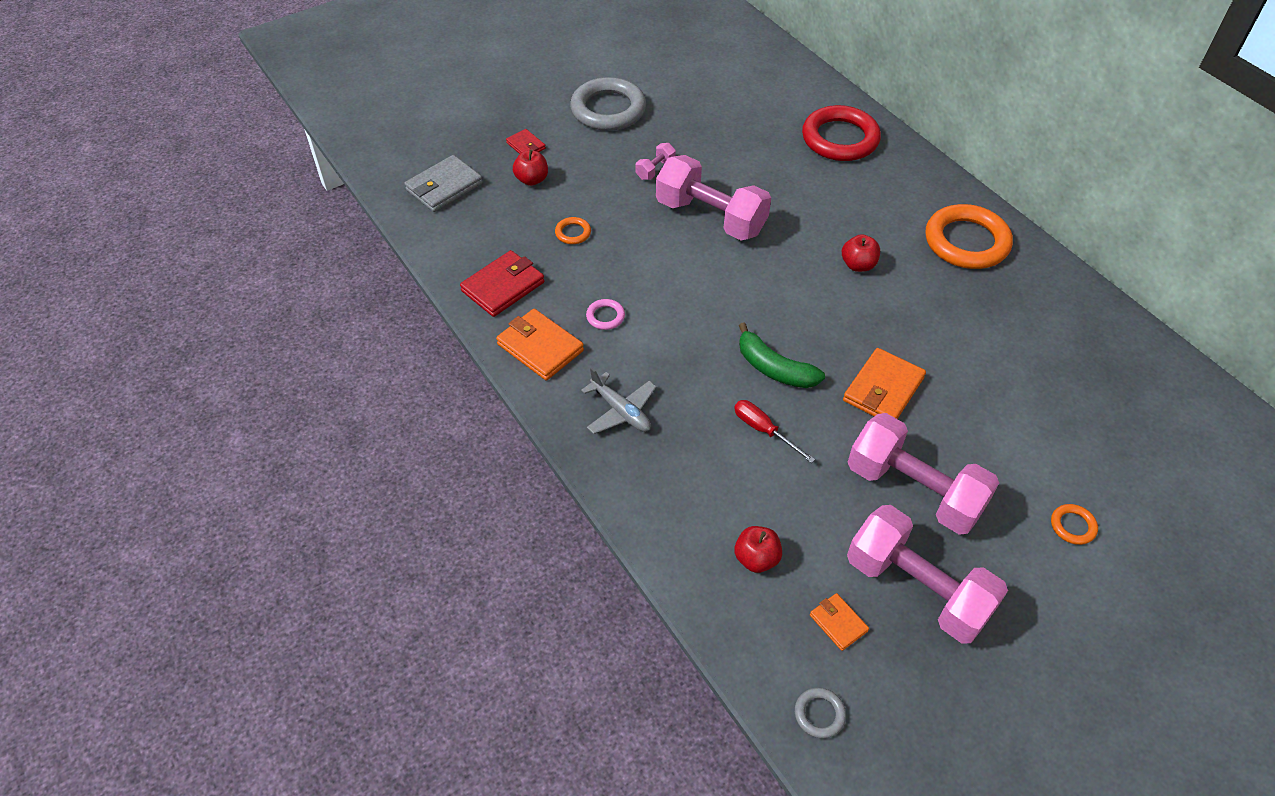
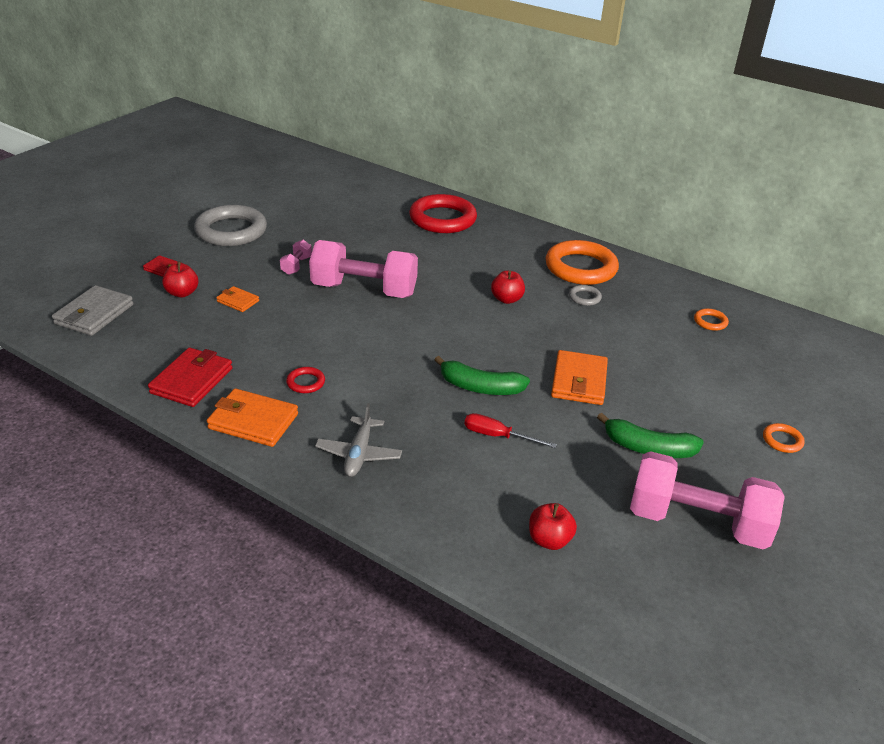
camera: 25 degrees left, 15 degrees down
orange ring [555,217,591,244] -> orange ring moved to [694,308,729,331]
grey plane [581,367,657,434] -> grey plane turned 75 degrees clockwise [315,403,402,477]
pink ring [586,299,625,330] -> red ring [286,367,325,393]
grey ring [795,688,846,738] -> grey ring moved to [569,285,602,306]
orange wallet [810,593,869,651] -> orange wallet moved to [216,286,259,312]
pink dumbbell [848,413,999,535] -> green banana [597,413,704,458]

